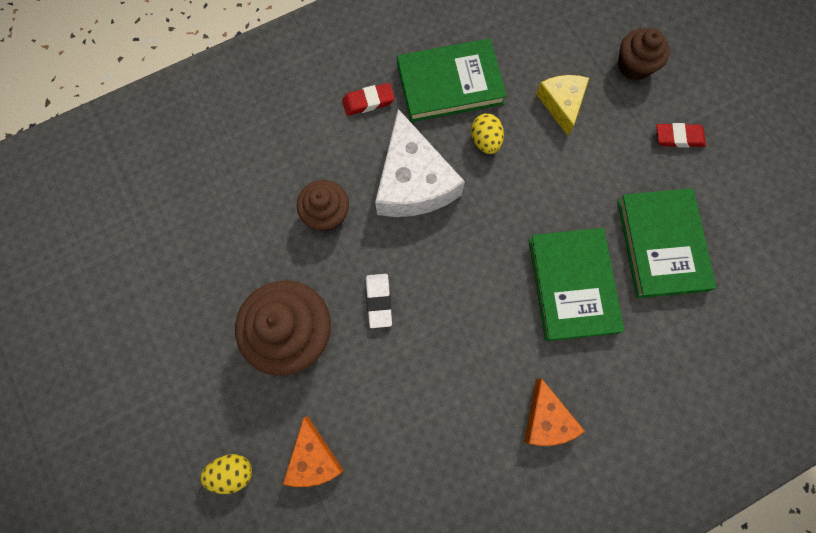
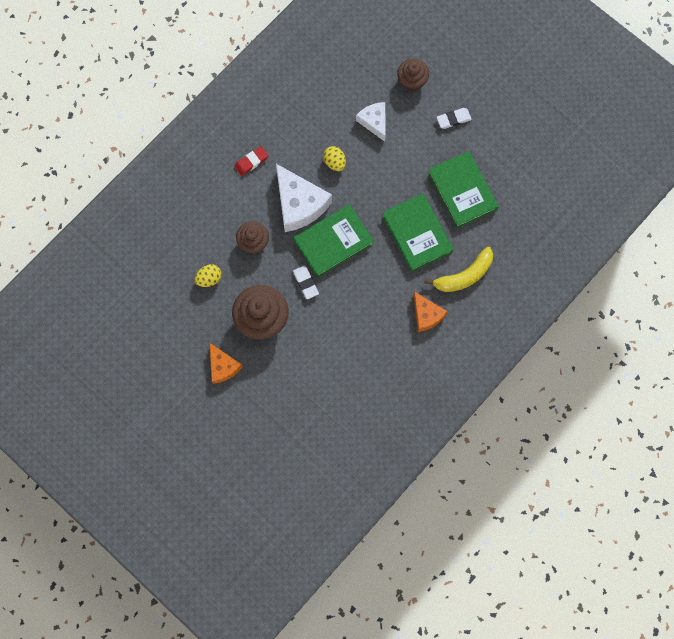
camera: 20 degrees left, 0 degrees up
yellow egg [200,454,252,494] -> yellow egg moved to [194,264,222,287]
orange cheese [283,416,344,487] -> orange cheese moved to [210,343,243,384]
green book [397,39,507,122] -> green book moved to [294,204,374,277]
yellow cheese [536,75,589,136] -> white cheese [356,102,386,142]
red eraser [656,123,706,148] -> white eraser [437,108,472,129]
none -> yellow banana [425,247,493,292]

